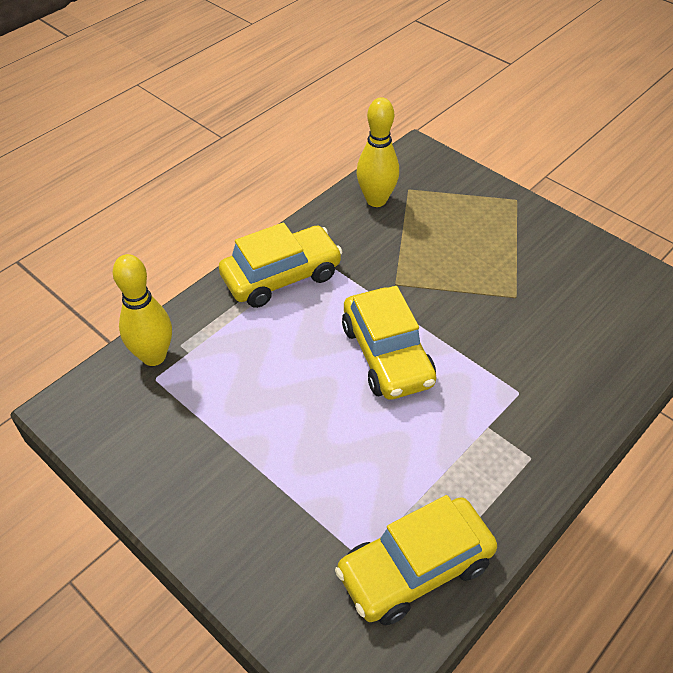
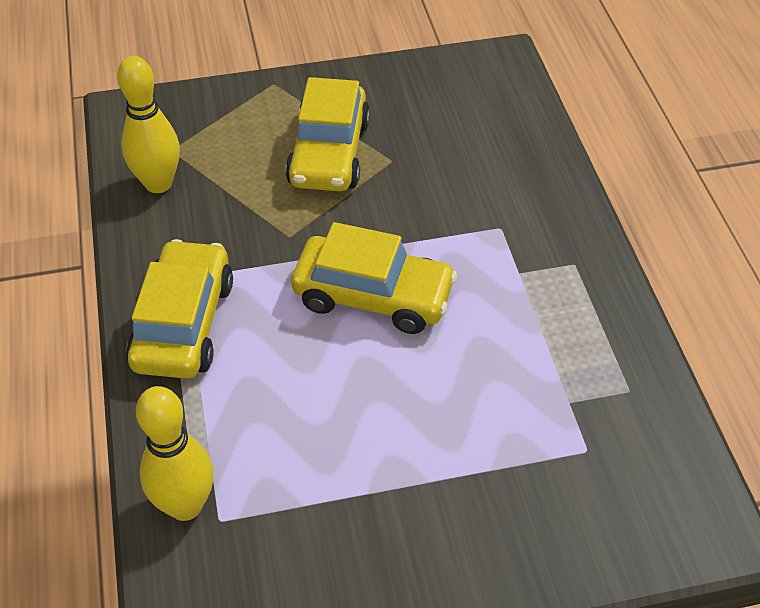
camera: 55 degrees left, 0 degrees up
yellow car [335,495,497,625] -> yellow car moved to [285,77,370,191]

